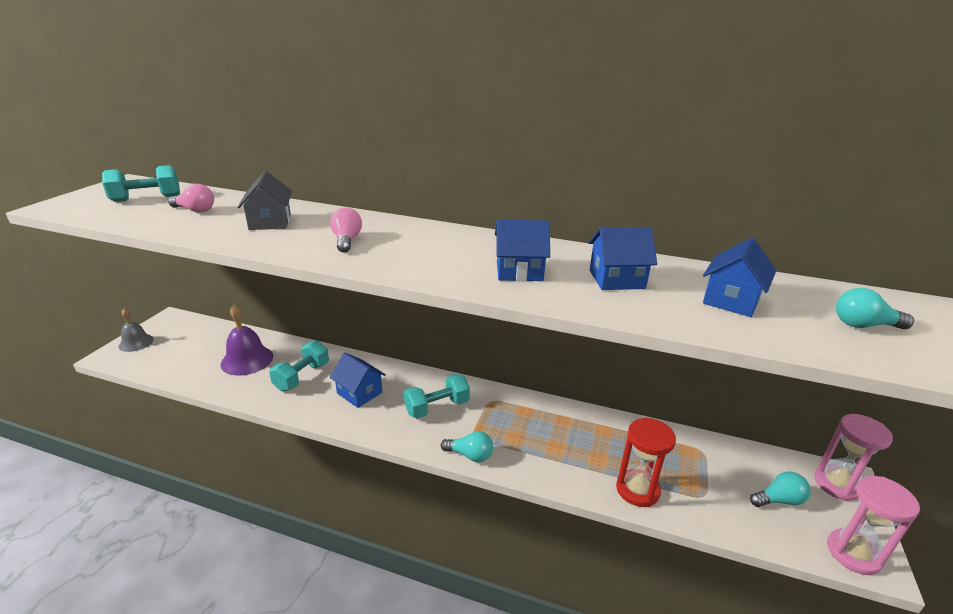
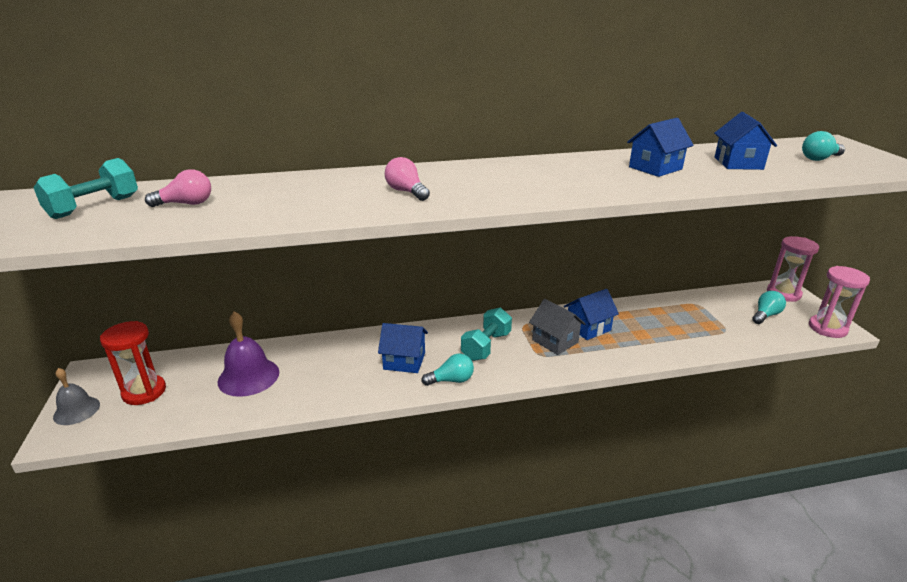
camera: 30 degrees left, 0 degrees up
grey house [238,171,292,230] -> grey house moved to [529,299,585,355]
turquoise dumbbell [269,340,329,391] -> none
turquoise light bulb [441,431,493,462] -> turquoise light bulb moved to [421,354,474,386]
blue house [495,220,550,281] -> blue house moved to [564,289,619,340]
red hourglass [616,418,676,507] -> red hourglass moved to [100,321,166,405]

